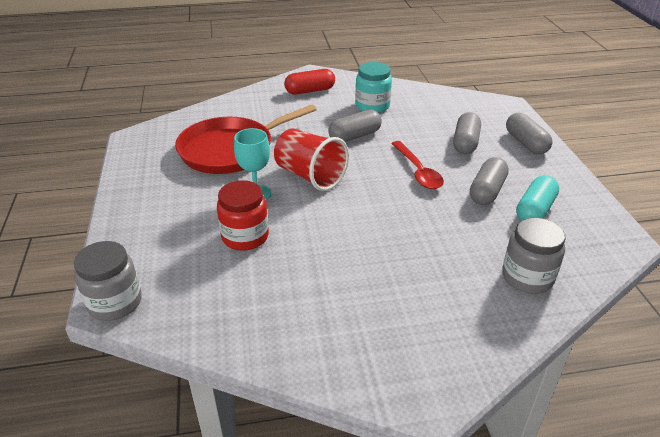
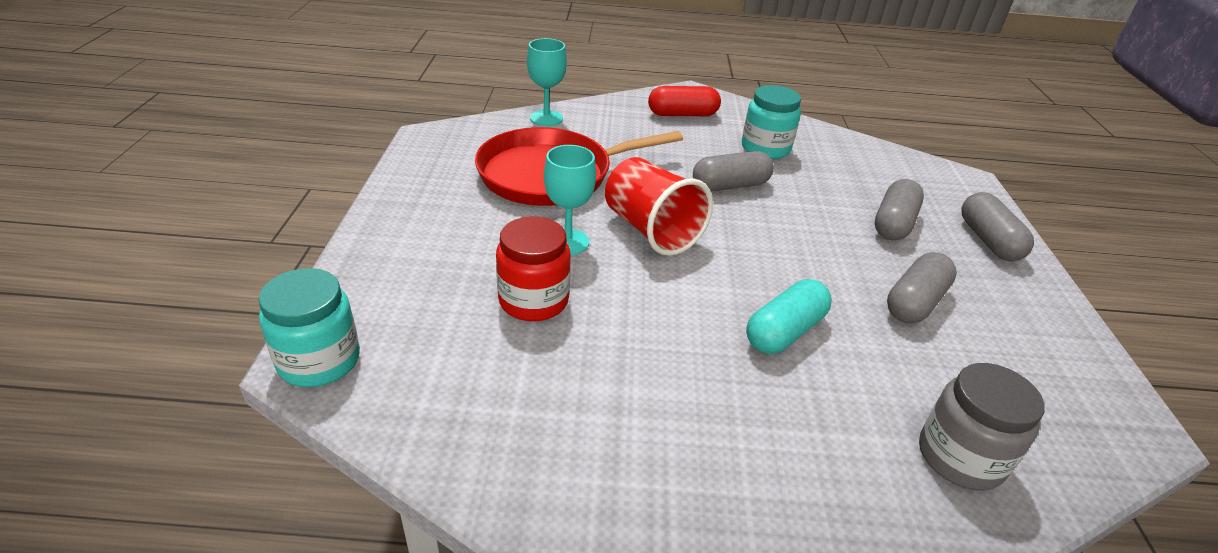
camera: 10 degrees right, 0 degrees up
grey jar [74,241,142,321] -> turquoise jar [259,268,360,387]
red spoon [391,141,444,189] -> none
turquoise capsule [516,175,559,221] -> turquoise capsule moved to [746,279,832,354]
none -> turquoise goblet [527,38,567,126]

